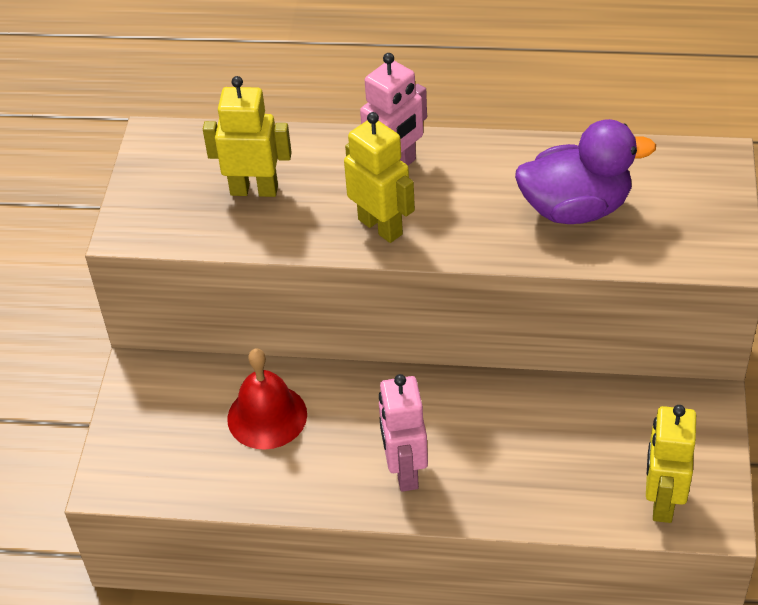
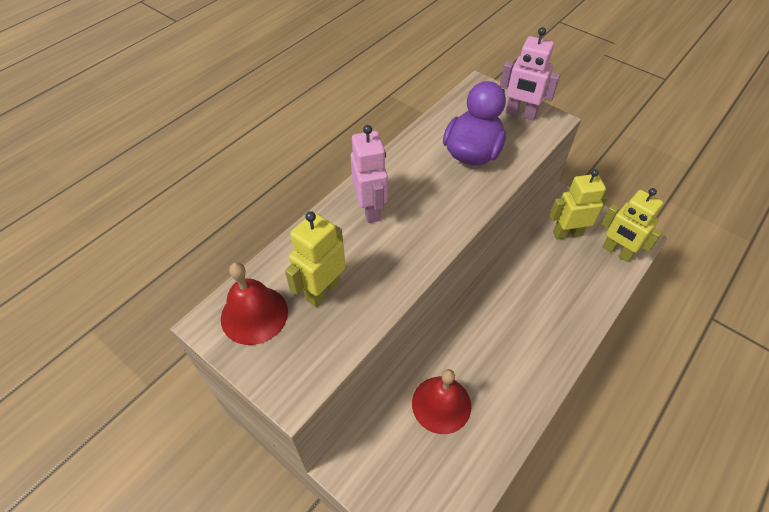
camera: 60 degrees left, 5 degrees up
yellow robot [344,112,415,243] -> yellow robot moved to [549,169,608,239]
pink robot [379,374,428,492] -> pink robot moved to [500,27,560,121]
none -> red bell [221,262,288,345]

